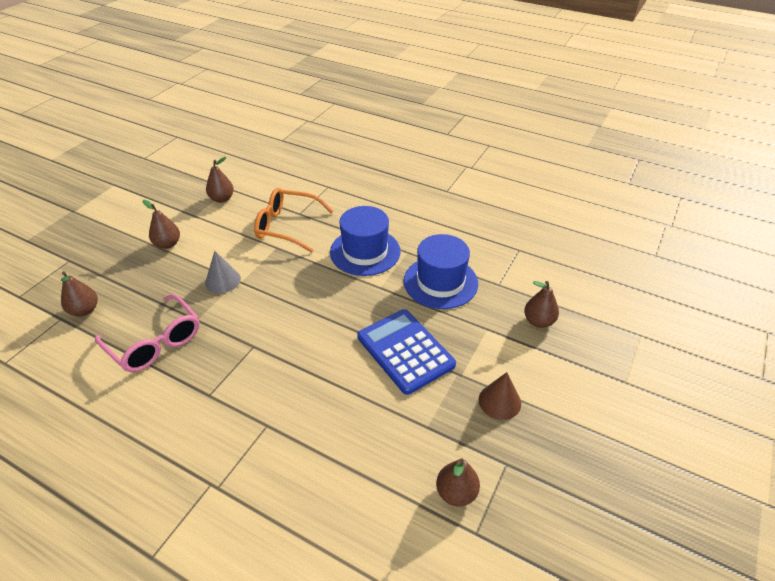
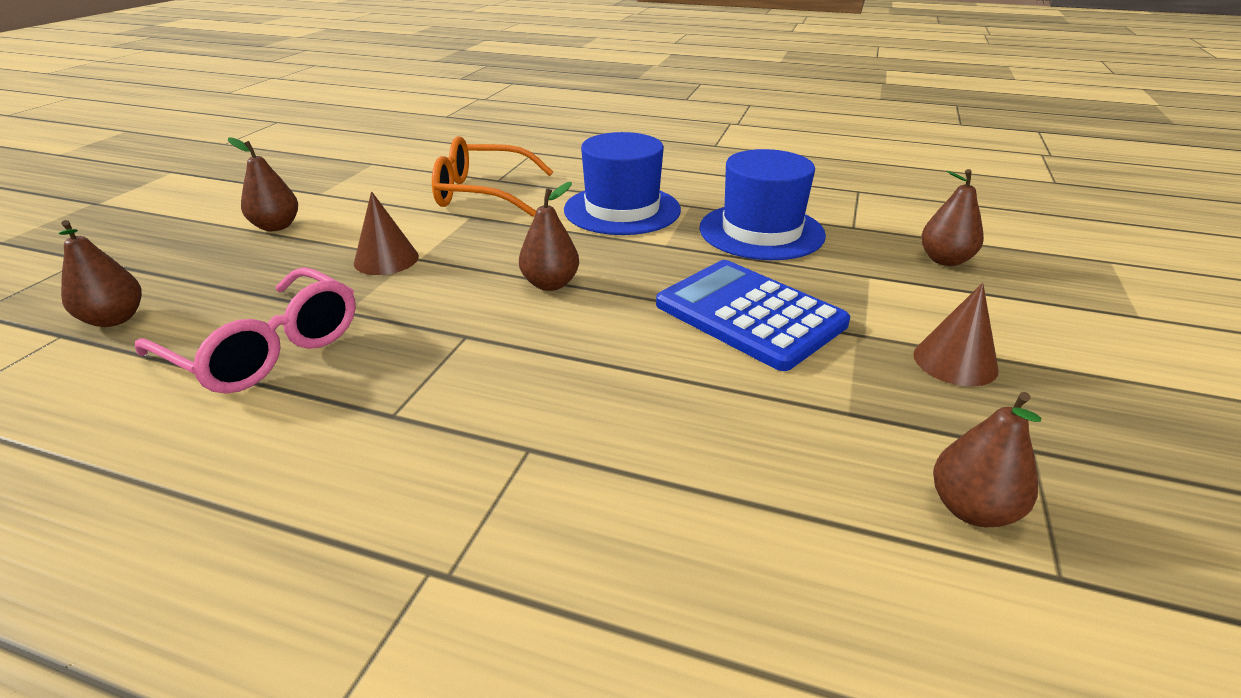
camera: 10 degrees left, 10 degrees down
grey cone [205,251,241,293] -> brown cone [354,191,419,275]
brown pear [206,157,234,203] -> brown pear moved to [519,182,579,291]

